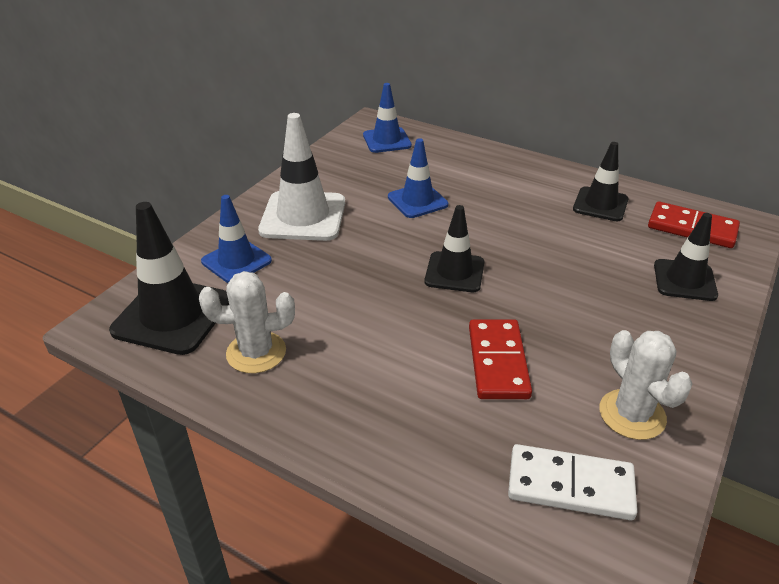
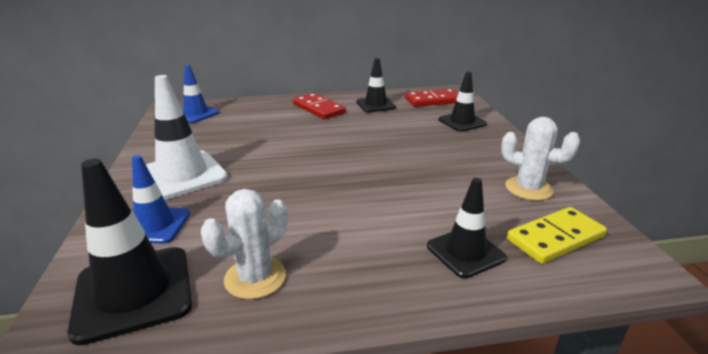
camera: 40 degrees left, 10 degrees down
blue traffic cone [388,138,448,218] -> none
black traffic cone [425,205,484,292] -> black traffic cone moved to [427,178,507,278]
red domino [469,319,532,399] -> red domino moved to [293,93,346,119]
white domino [508,444,637,520] -> yellow domino [507,207,607,264]

